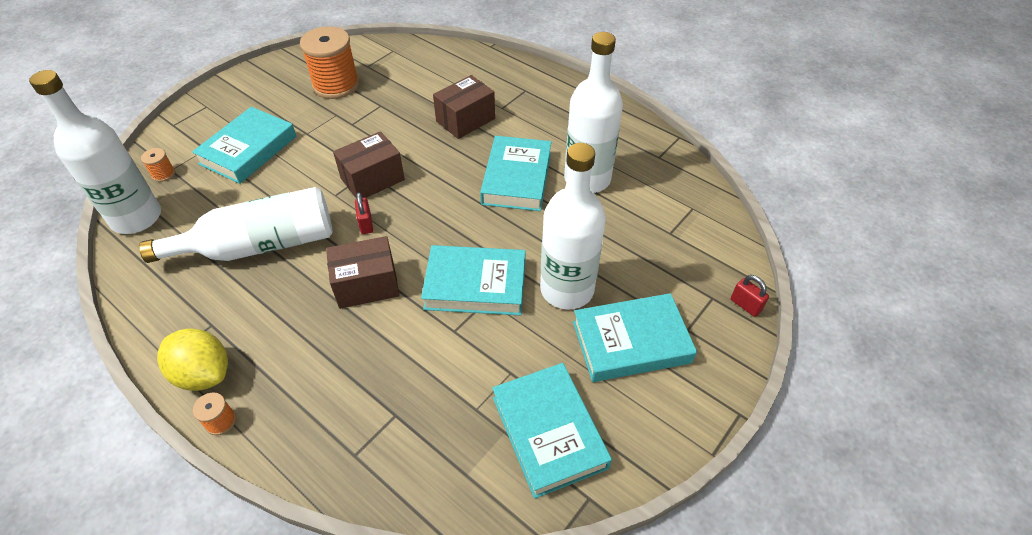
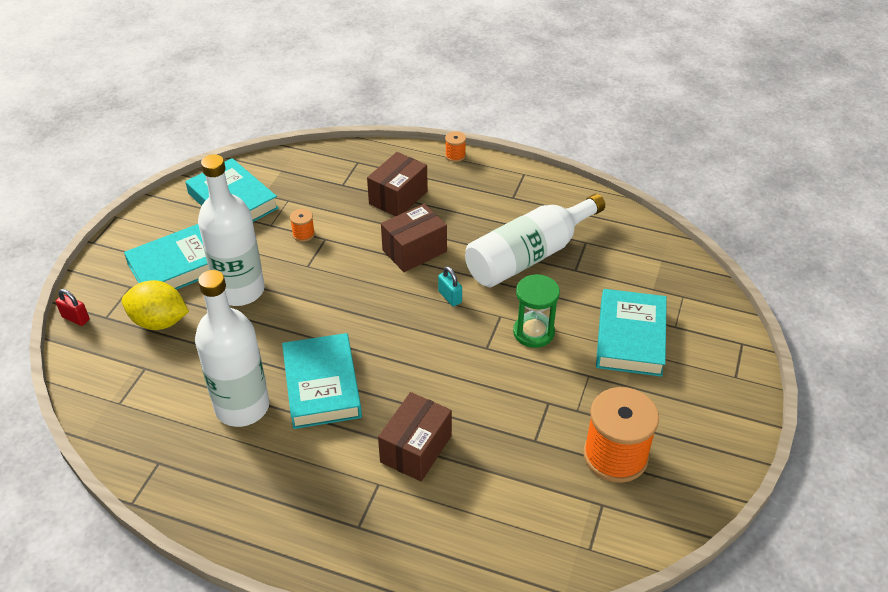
camera: 160 degrees right, 5 degrees down
white bottle [29,70,161,234] -> none
orange spool [141,148,175,182] -> orange spool moved to [290,209,315,242]
yellow lemon [157,328,228,391] -> yellow lemon moved to [122,280,189,330]
brown box [333,131,405,199] -> brown box moved to [367,152,428,217]
red padlock [355,192,373,234] -> turquoise padlock [438,266,462,307]
turquoise book [421,245,526,315] -> none
none -> green hourglass [513,274,560,348]

